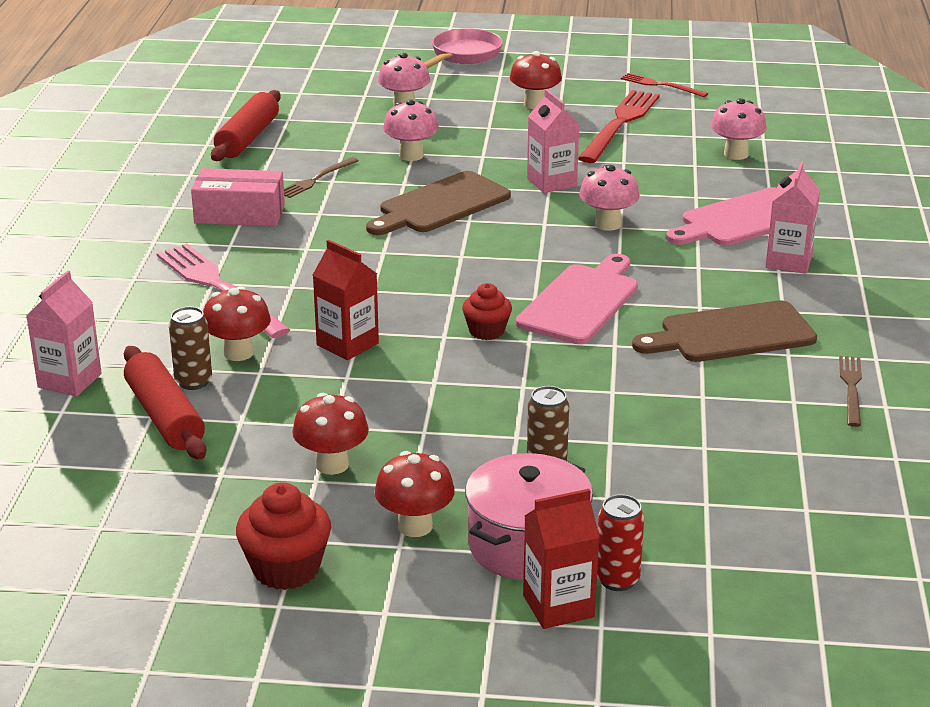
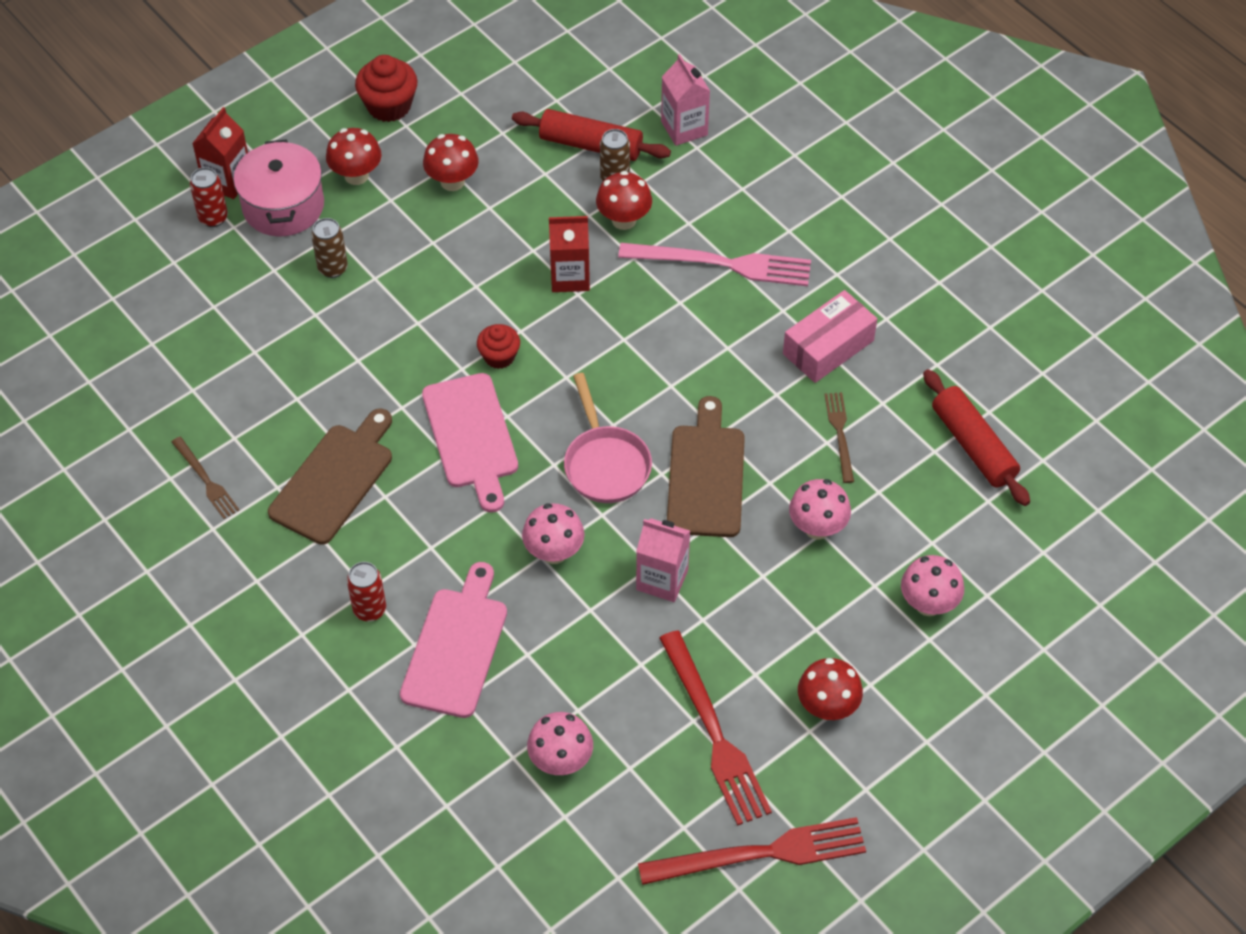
camera: 135 degrees right, 25 degrees up
pink pan [424,28,503,68] -> pink pan moved to [564,373,652,503]
red fork [621,73,708,97] -> red fork [638,817,866,885], size x1.86
pink carton [766,161,820,274] -> red can [347,562,386,622]

